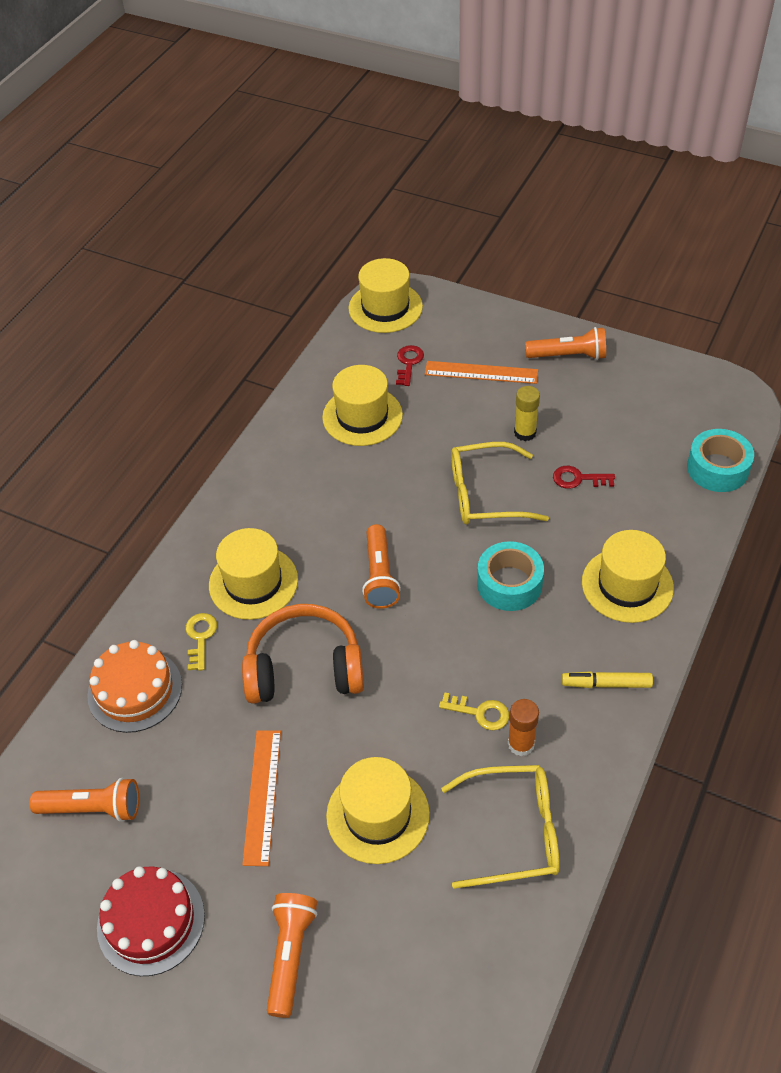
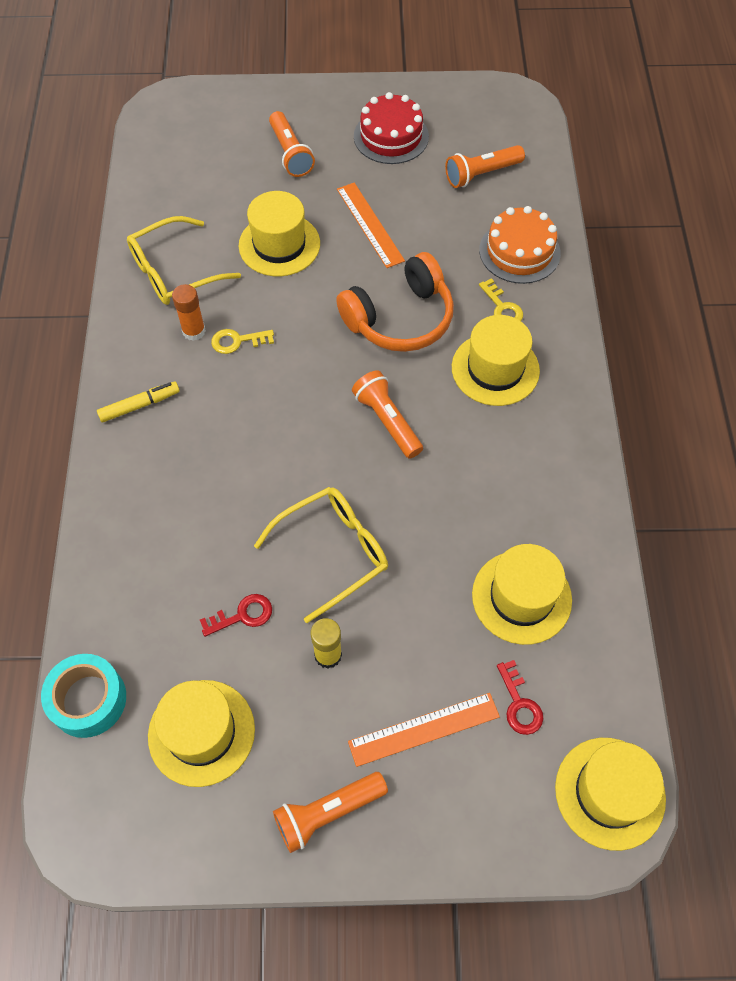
camera: 150 degrees right, 10 degrees up
turquoise tape [477,541,544,611] -> none
yellow hat [582,530,674,623] -> yellow hat moved to [148,680,255,787]

